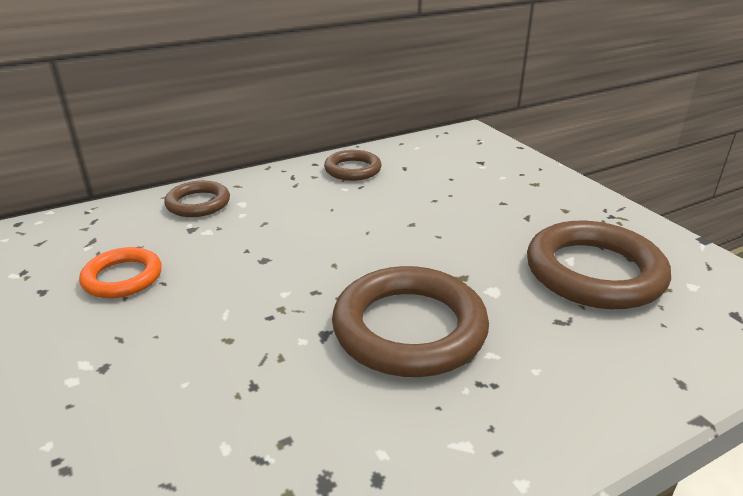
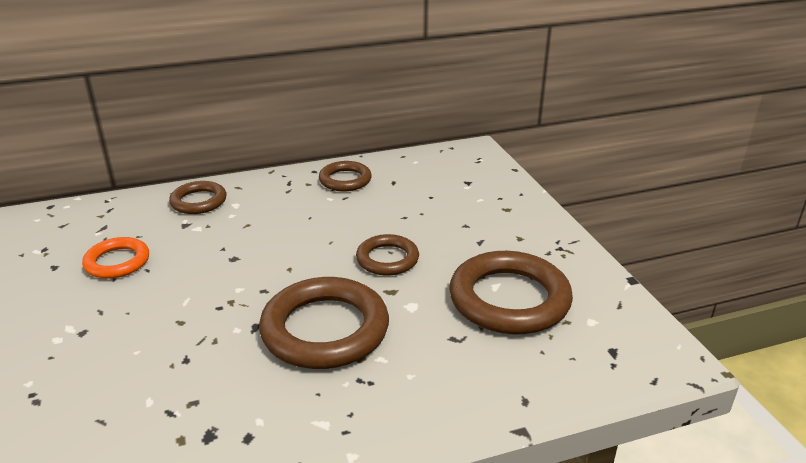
camera: 10 degrees right, 0 degrees up
none -> brown ring [356,234,419,275]

